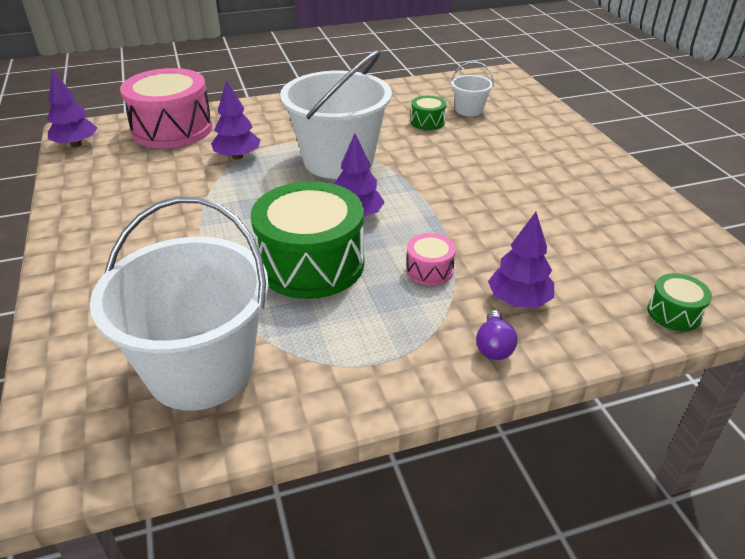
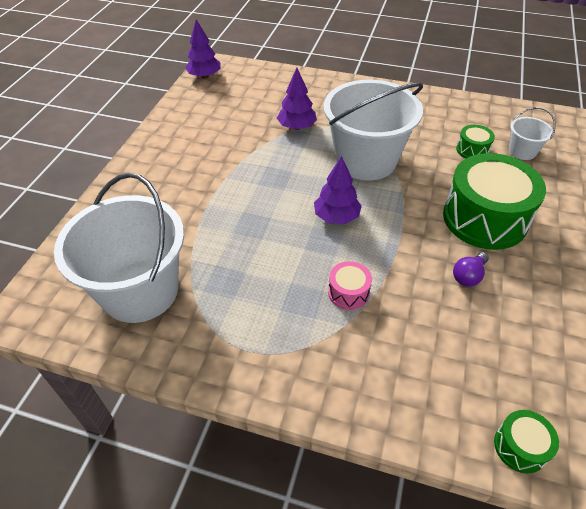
camera: 35 degrees right, 10 degrees up
pink drum [120,68,213,149] -> none
green drum [251,181,364,299] -> green drum moved to [443,153,546,250]
purple light bulb [476,310,517,360] -> purple light bulb moved to [453,252,489,287]
purple tree [488,212,554,307] -> none

